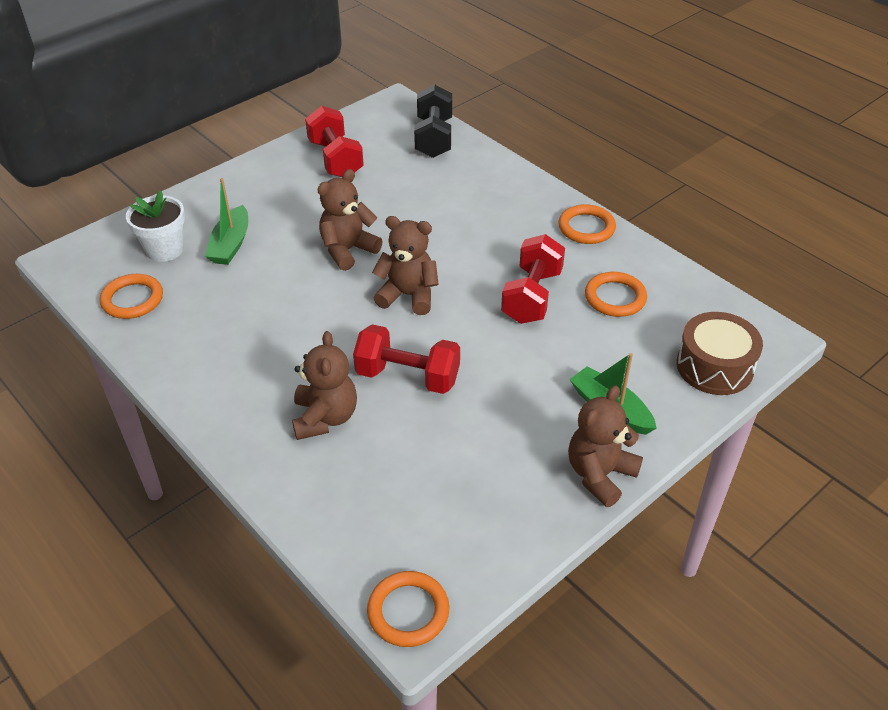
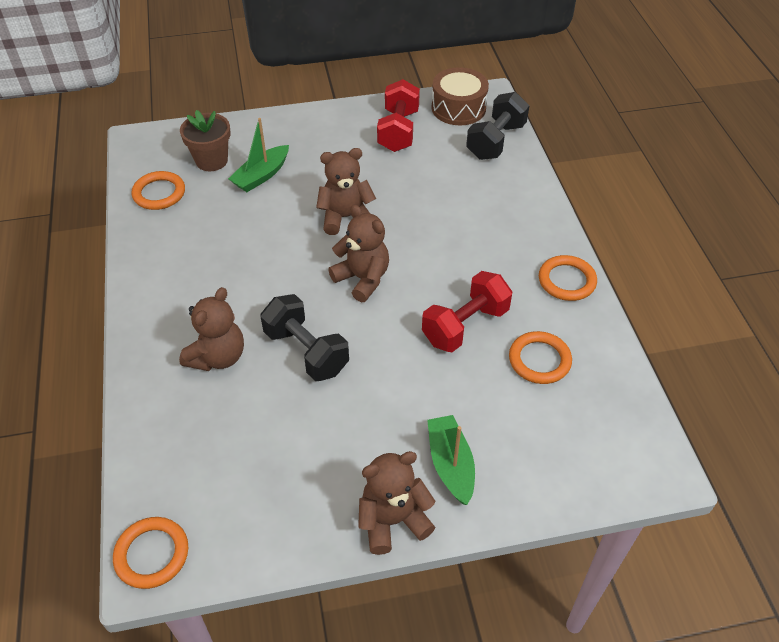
camera: 30 degrees right, 5 degrees up
white flower pot [126,190,185,262] -> brown flower pot [180,110,230,171]
red dumbbell [353,324,460,394] -> black dumbbell [260,294,349,381]
brown drum [677,312,763,395] -> brown drum moved to [431,67,489,125]

